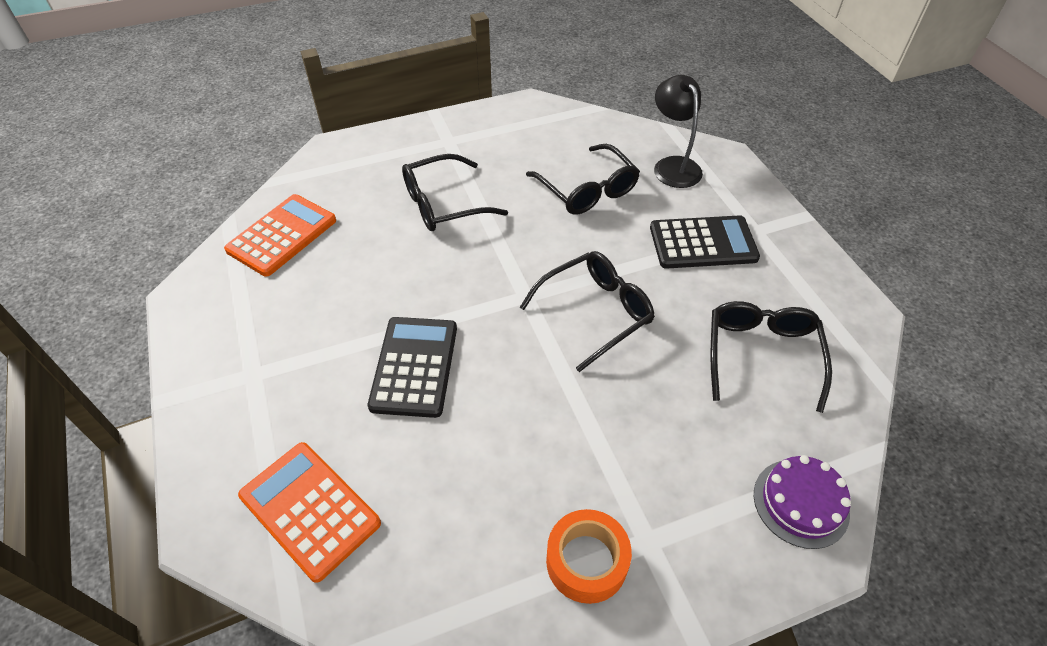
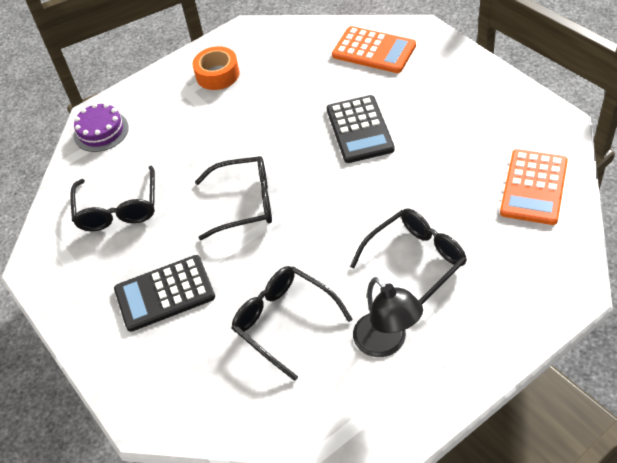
camera: 170 degrees right, 0 degrees up
black glasses [520,251,655,372] -> black glasses turned 135 degrees counterclockwise [195,156,272,240]
black lamp [654,75,703,188] -> black lamp moved to [353,277,423,357]

